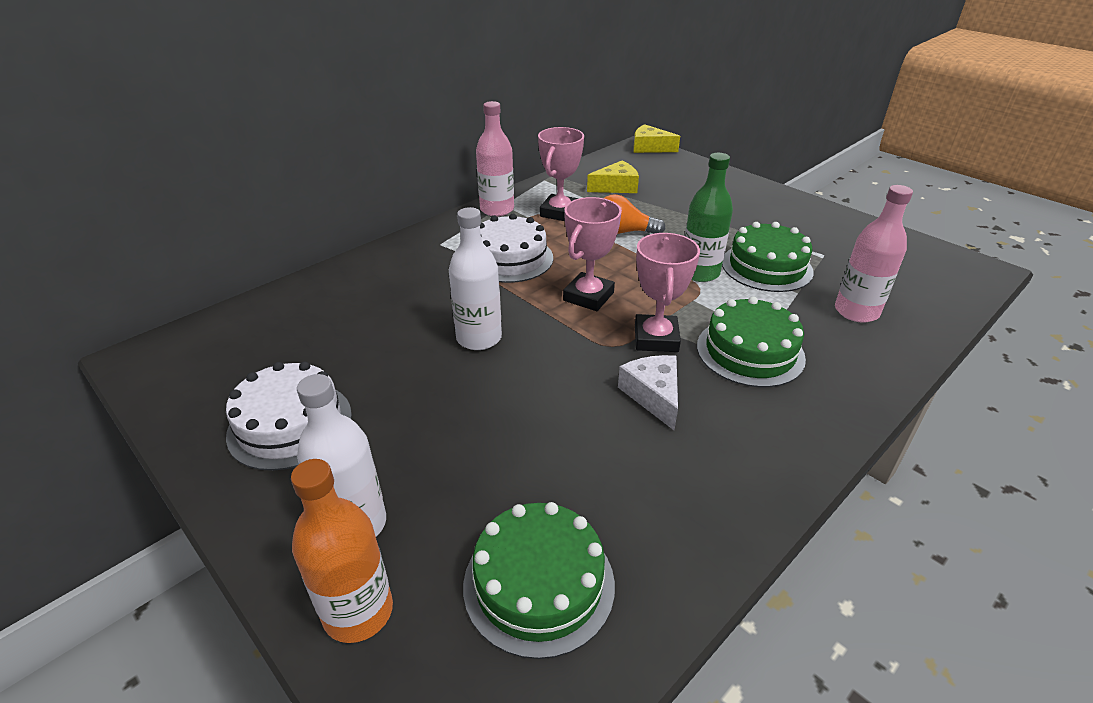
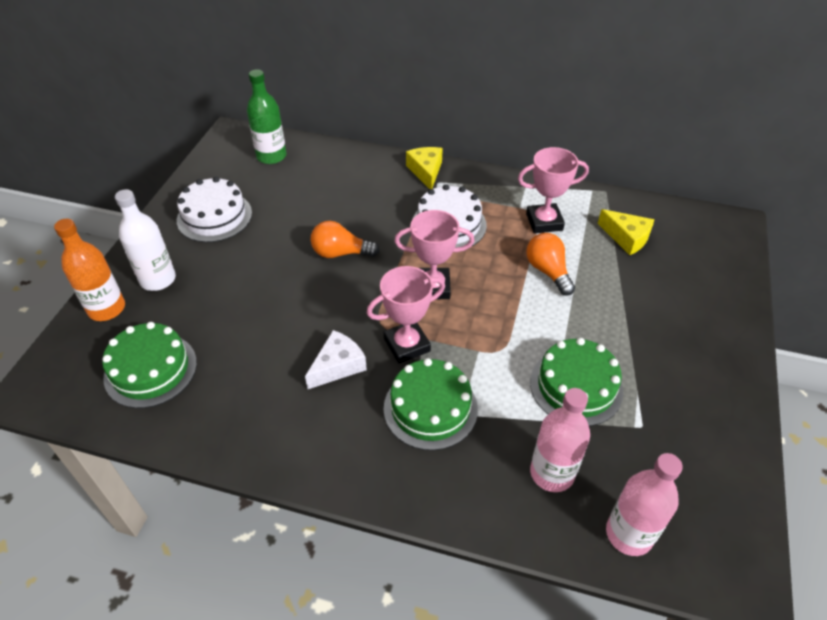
camera: 60 degrees right, 10 degrees up
white bottle [449,207,502,350] -> orange light bulb [310,221,380,258]
pink bottle [476,101,514,216] -> pink bottle moved to [606,453,683,556]
yellow cheese [633,124,680,153] -> yellow cheese moved to [406,147,443,189]
green bottle [685,153,733,282] -> green bottle moved to [247,69,286,164]

